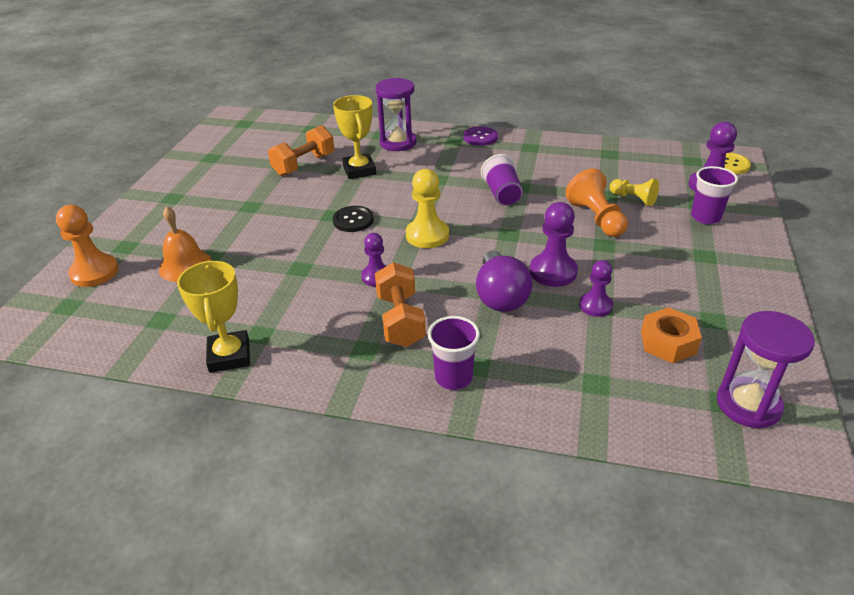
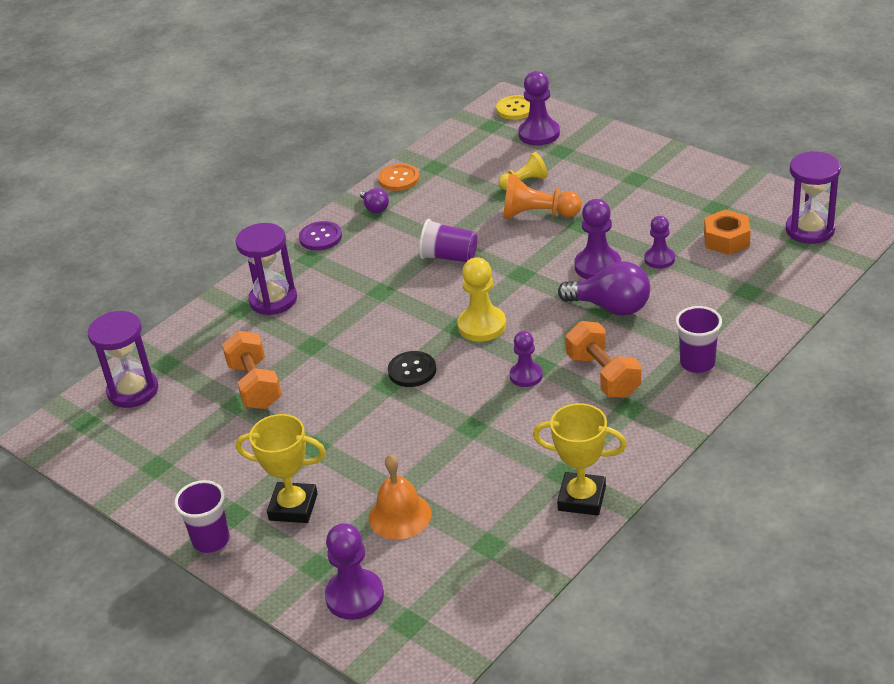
camera: 60 degrees left, 0 degrees up
orange pawn [56,205,119,287] -> purple pawn [325,523,384,620]
yellow trophy [333,95,376,179] -> yellow trophy moved to [236,414,326,523]
orange dumbbell [375,262,426,347] -> orange dumbbell turned 45 degrees clockwise [565,321,641,398]
purple cup [691,166,738,224] -> purple cup moved to [174,480,230,553]
none -> purple hourglass [88,311,158,408]
none -> purple light bulb [360,188,389,213]
none -> orange button [378,164,420,191]

